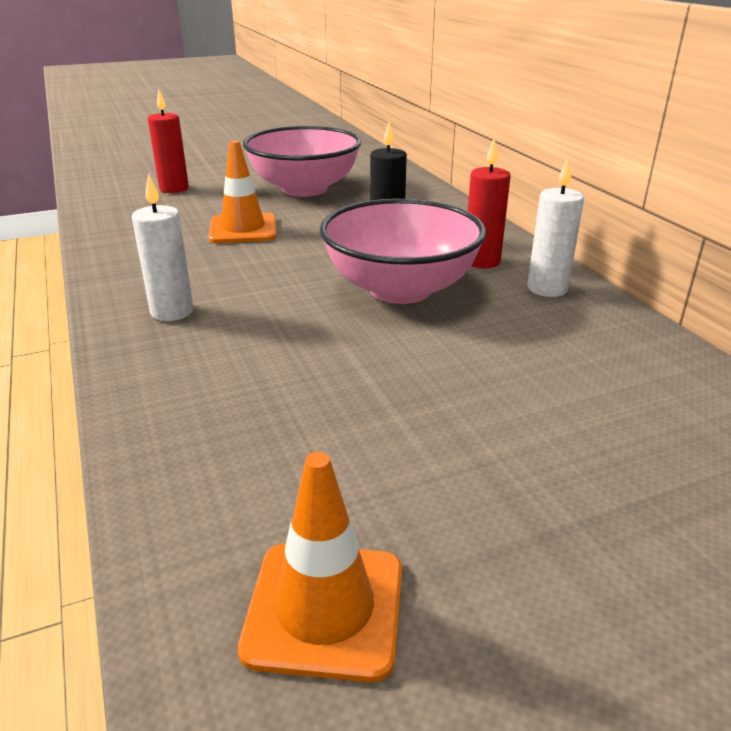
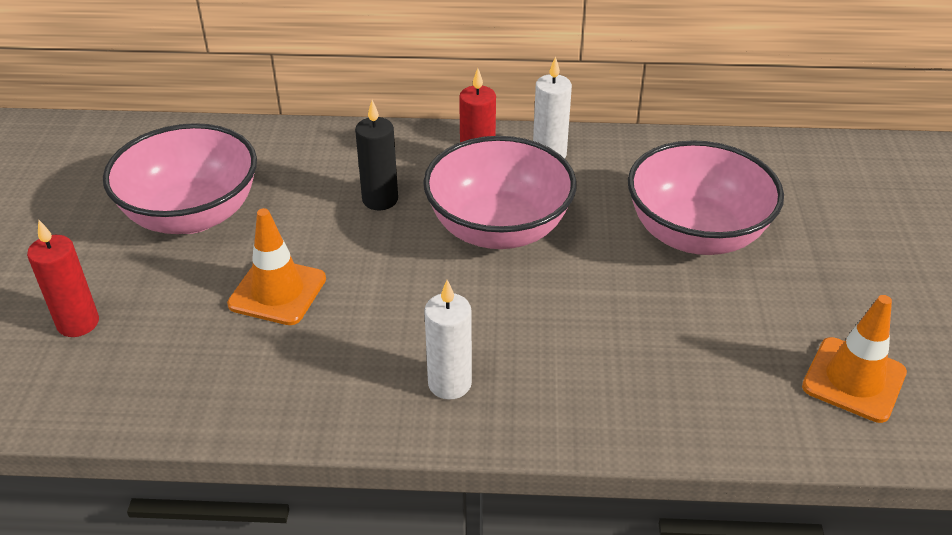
camera: 65 degrees left, 10 degrees up
none -> pink bowl [628,140,784,255]

